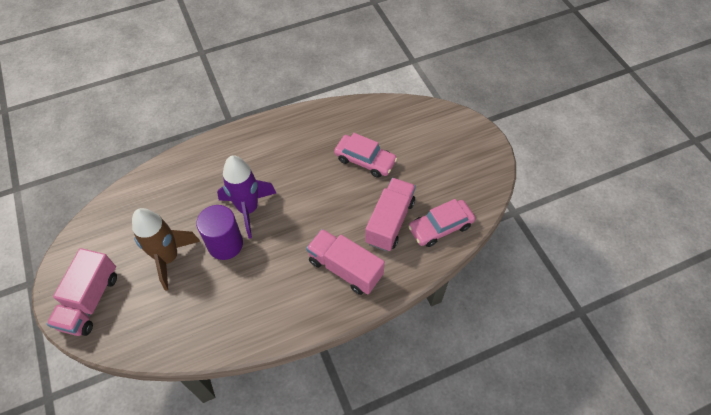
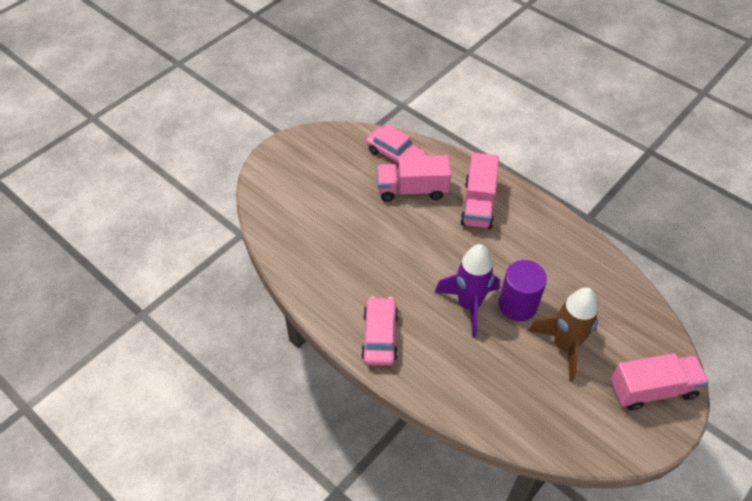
camera: 115 degrees left, 5 degrees down
pink car [334,133,397,178] -> pink car moved to [361,297,399,366]

